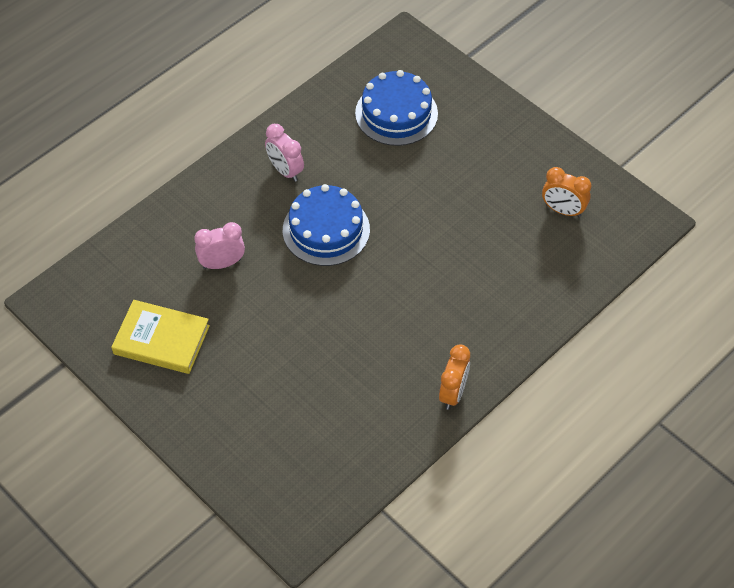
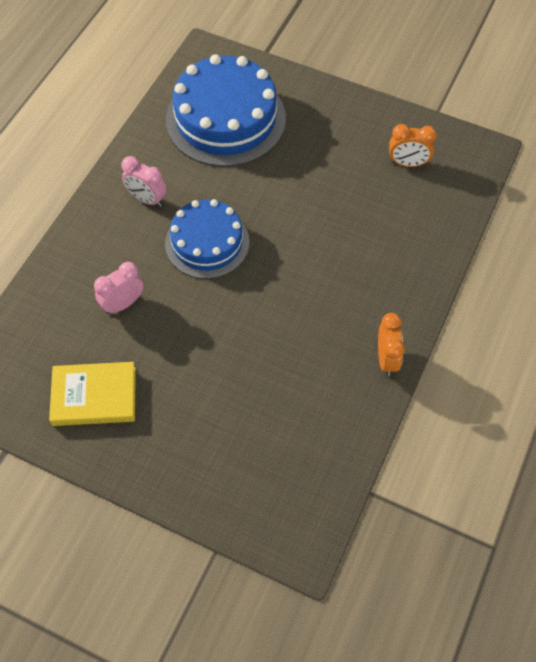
camera: 20 degrees left, 5 degrees up
blue cake [355,70,438,146] -> blue cake [166,54,286,167], size x1.55

